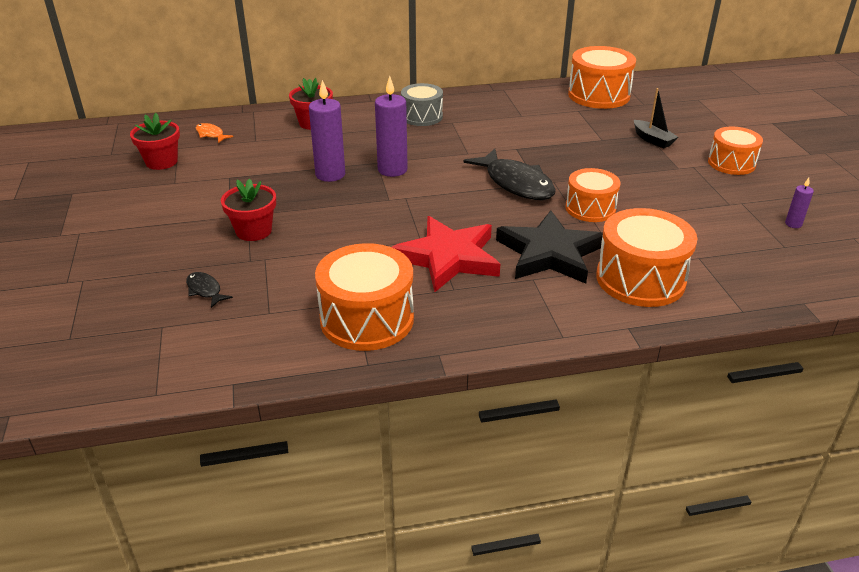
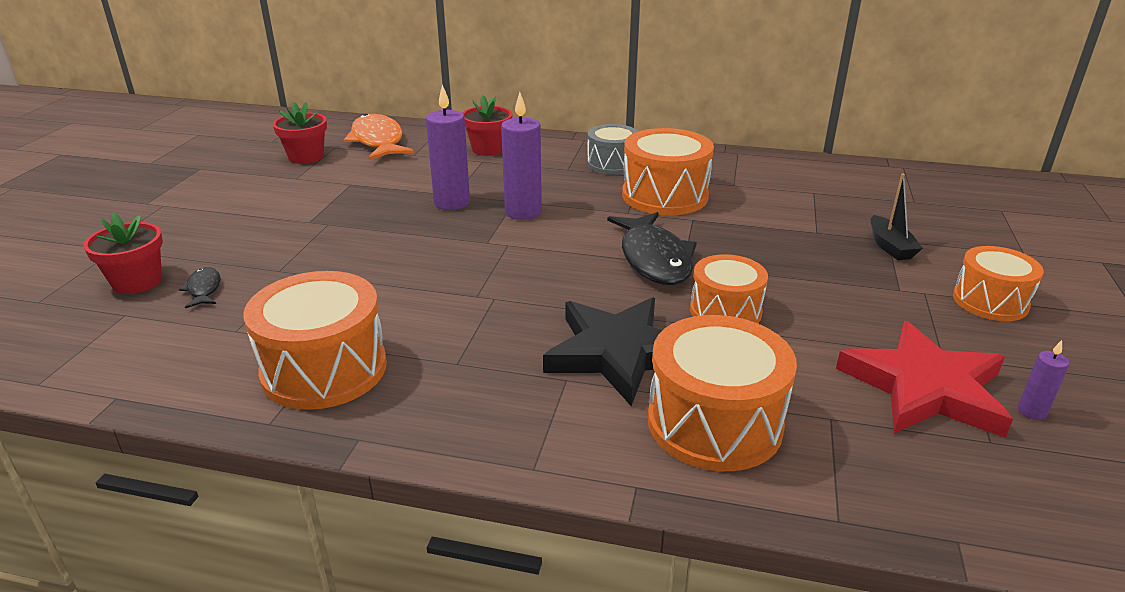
camera: 25 degrees right, 5 degrees down
orange fish [196,123,233,143] -> orange fish [344,113,414,160], size x2.15
red flower pot [221,179,276,241] -> red flower pot moved to [83,212,163,294]
red star [392,216,500,292] -> red star moved to [836,321,1013,438]
orange drum [568,46,636,109] -> orange drum moved to [622,128,714,215]

